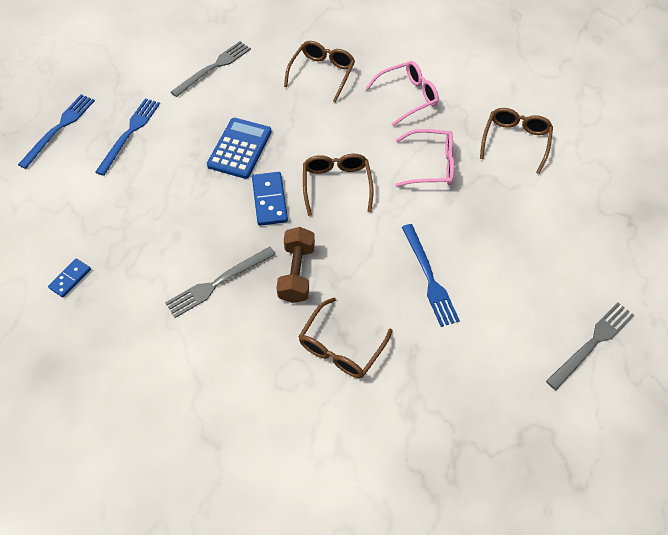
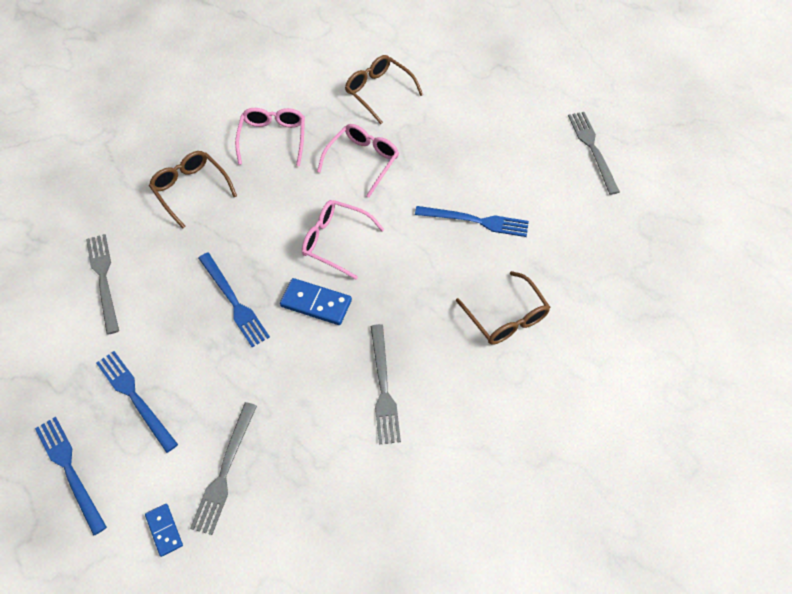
camera: 60 degrees left, 0 degrees up
blue domino [48,258,91,297] -> blue domino moved to [145,504,183,557]
blue calculator [207,118,272,179] -> blue fork [198,252,270,347]
brown dumbbell [276,227,315,303] -> none
brown glasses [303,154,373,216] -> pink glasses [302,200,385,279]
none -> grey fork [190,402,257,535]

